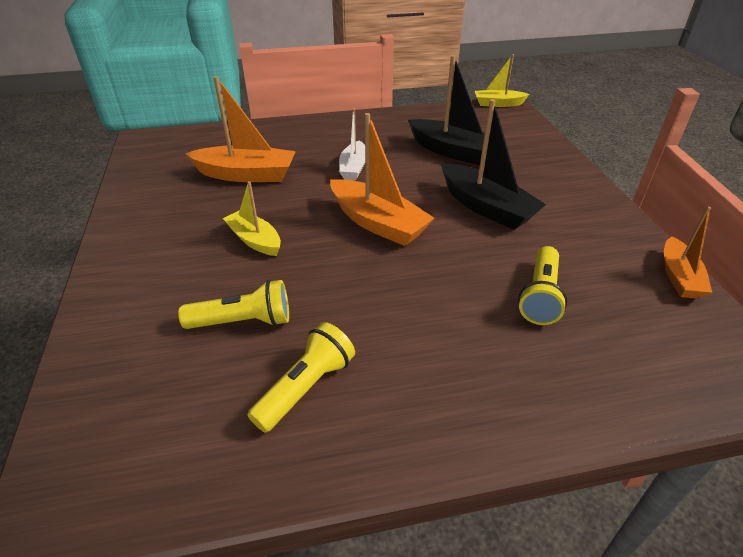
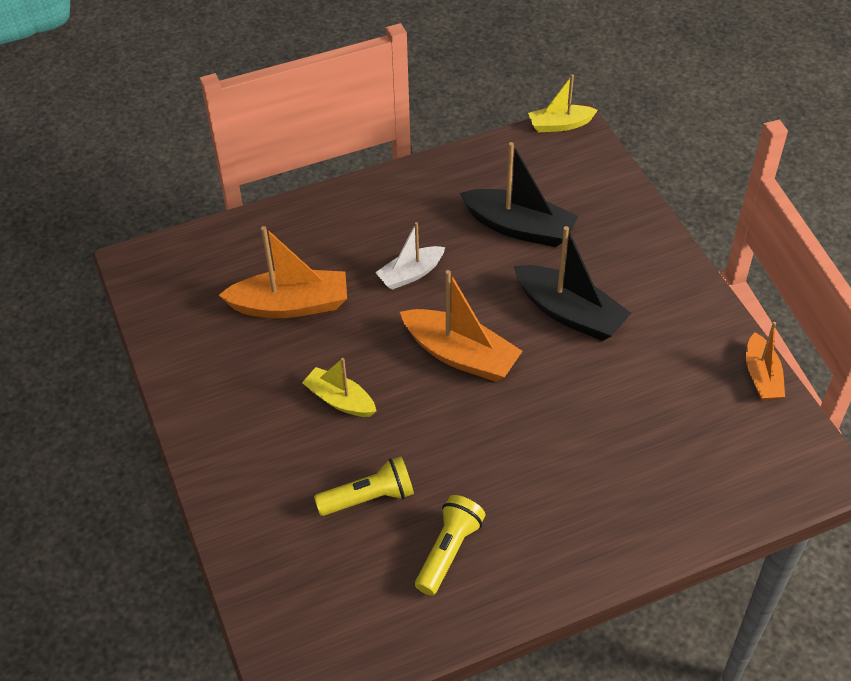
camera: 10 degrees left, 10 degrees up
white boat [339,108,365,181] -> white boat turned 60 degrees clockwise [375,222,445,290]
yellow flashlight [518,246,567,325] -> none

